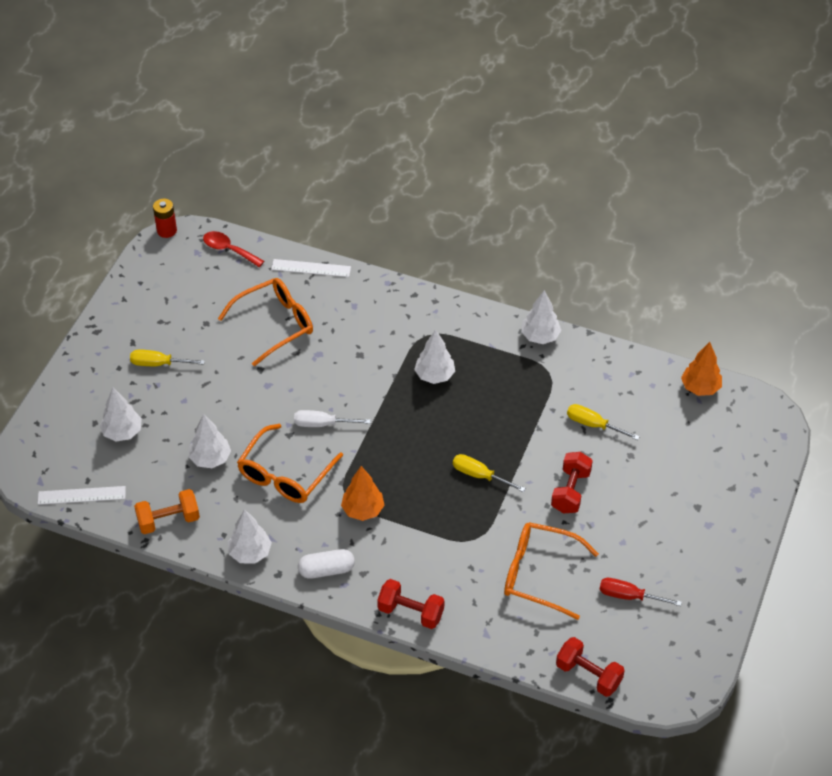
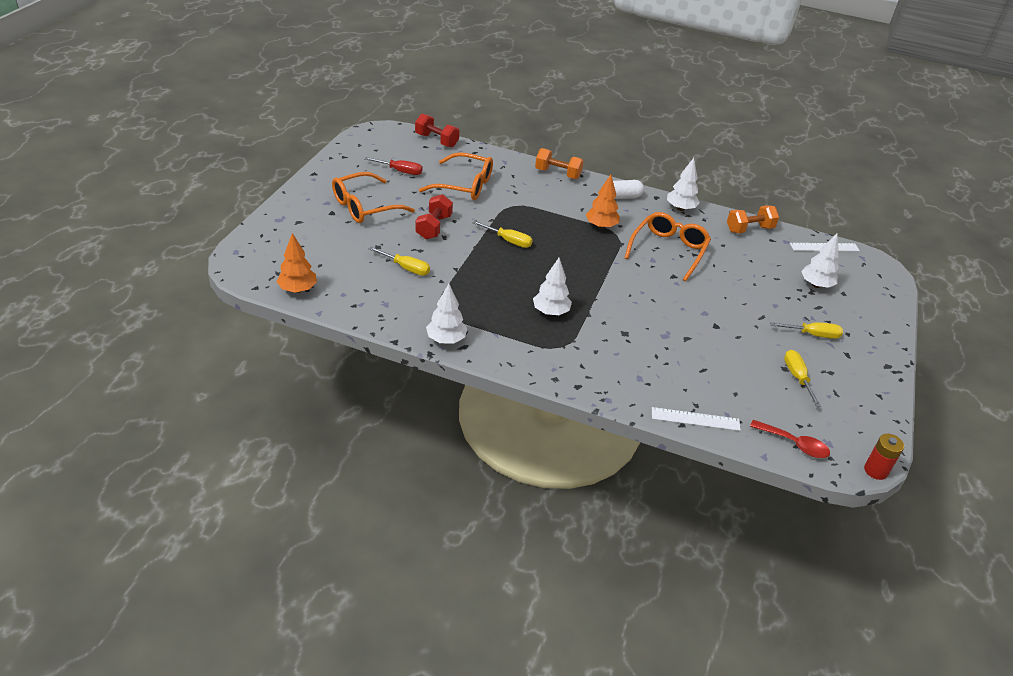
camera: 175 degrees right, 10 degrees down
white tree [189,414,231,468] -> none
orange glasses [218,278,313,366] -> orange glasses moved to [332,172,415,223]
white screwdriver [294,410,371,427] -> none
red dumbbell [377,579,444,629] -> orange dumbbell [535,148,584,179]
none -> yellow screwdriver [784,350,821,407]

